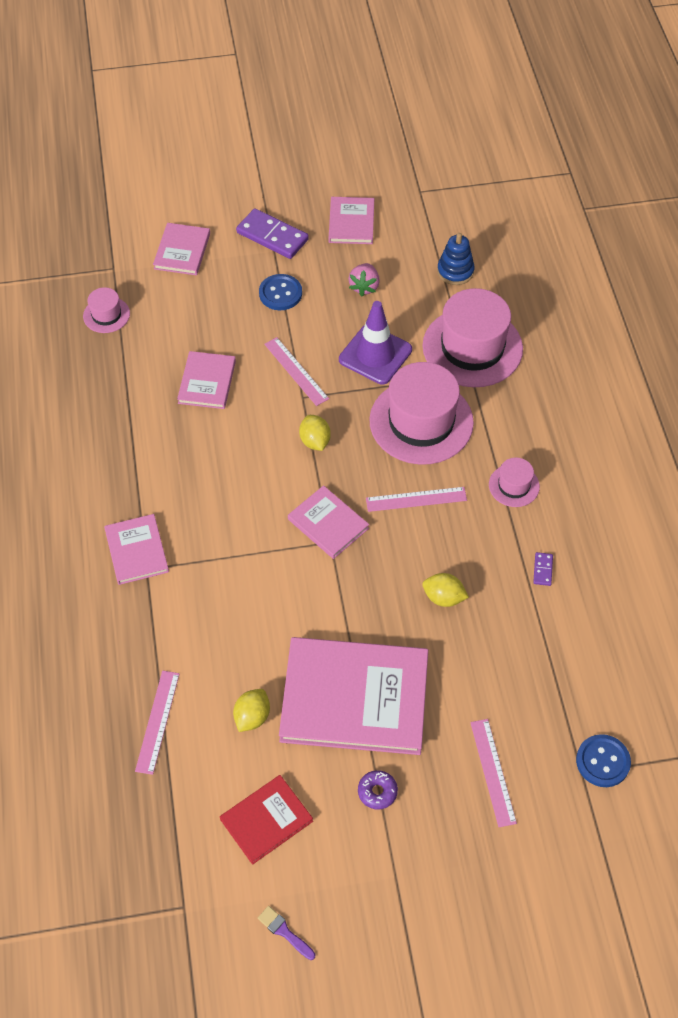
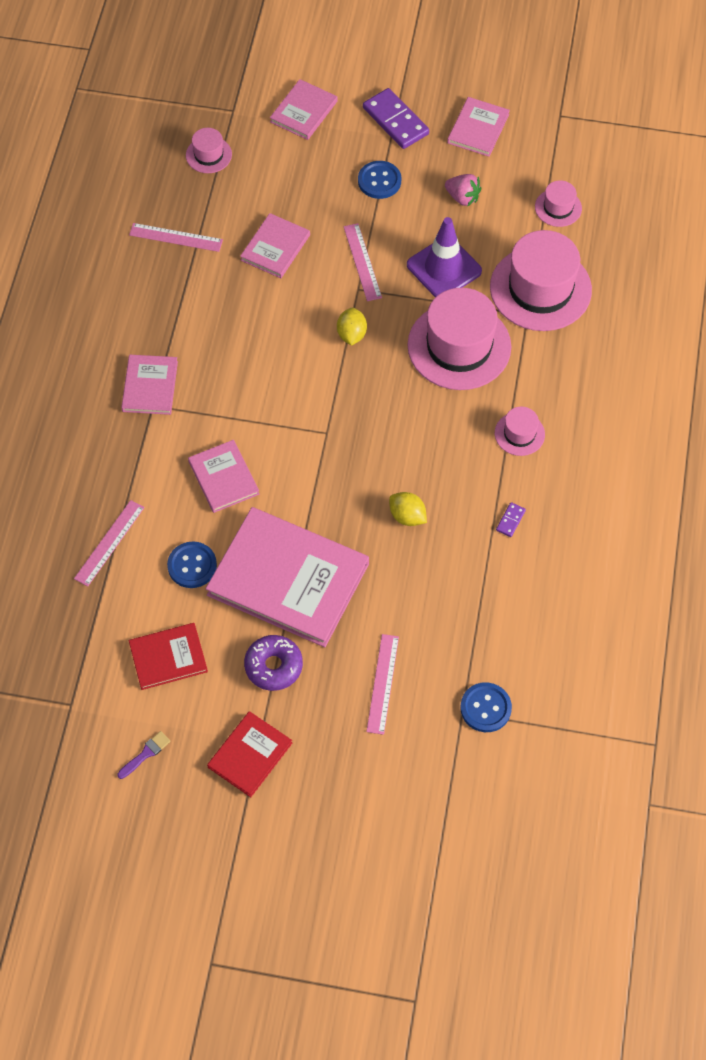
camera: 20 degrees right, 5 degrees up
yellow lemon [233,689,270,732] -> blue button [167,541,217,588]
purple brush [258,906,315,960] -> purple brush turned 75 degrees clockwise [117,731,171,779]
pink book [288,485,369,559] -> pink book moved to [188,440,259,513]
pink strawberry [348,263,380,296] -> pink strawberry turned 90 degrees counterclockwise [445,174,481,207]
purple donut [358,770,398,810] -> purple donut [244,635,303,691], size x1.57
pink ruler [366,487,467,512] -> pink ruler moved to [129,223,223,252]
blue stacking toy [437,233,475,285] -> pink hat [535,180,582,227]
none -> red book [207,711,292,797]

